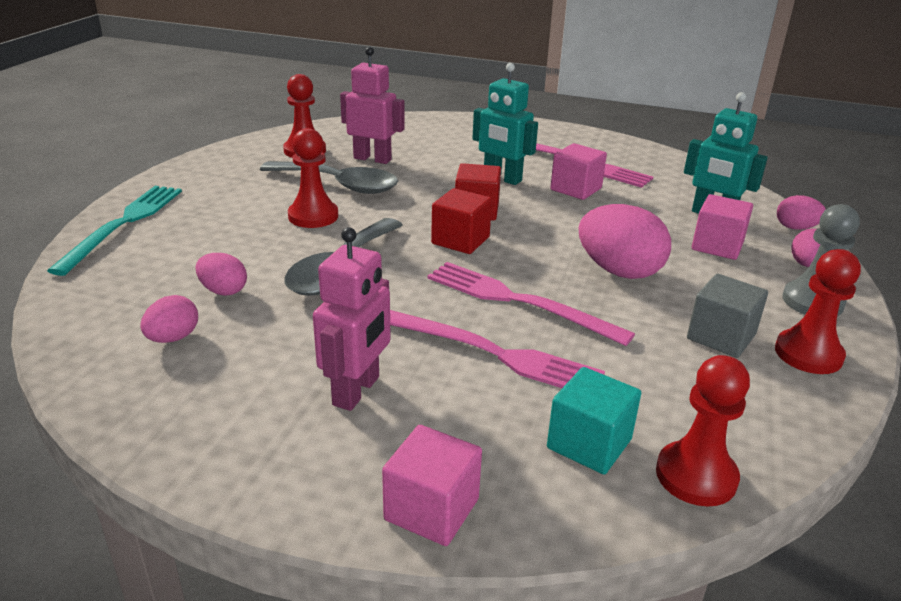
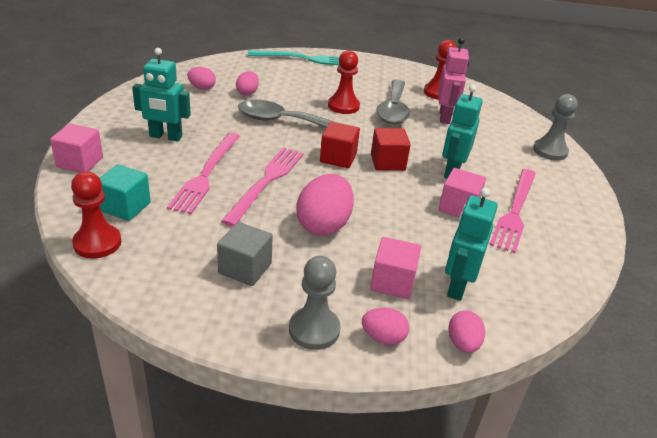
camera: 75 degrees right, 5 degrees up
pink robot [313,227,391,411] -> turquoise robot [132,48,191,142]
red pawn [775,249,861,374] -> none
none -> grey pawn [533,94,578,161]

